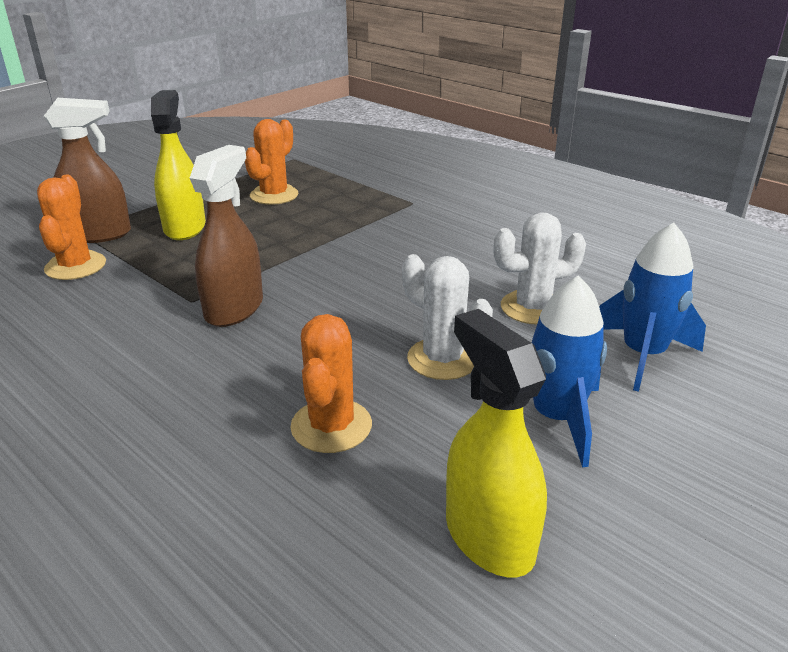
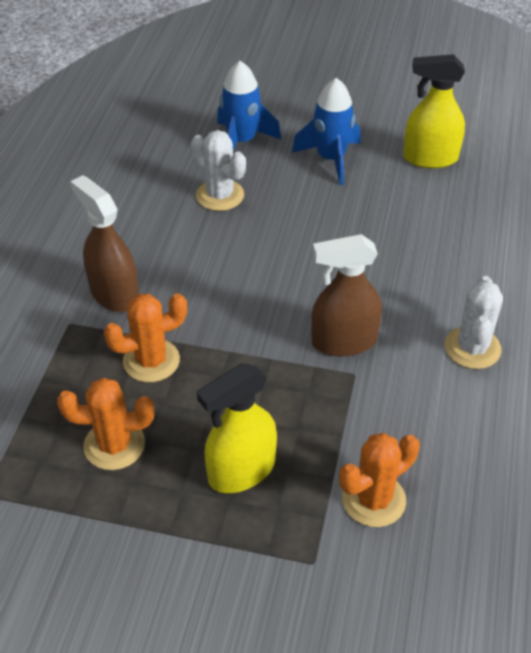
camera: 120 degrees left, 15 degrees up
brown spray bottle [44,98,131,243] -> brown spray bottle moved to [70,175,139,312]
orange cactus [290,314,372,453] -> orange cactus moved to [104,293,187,382]
white cactus [402,254,493,380] -> white cactus moved to [445,276,503,369]
yellow spray bottle [446,309,547,577] -> yellow spray bottle turned 60 degrees clockwise [403,54,465,168]

